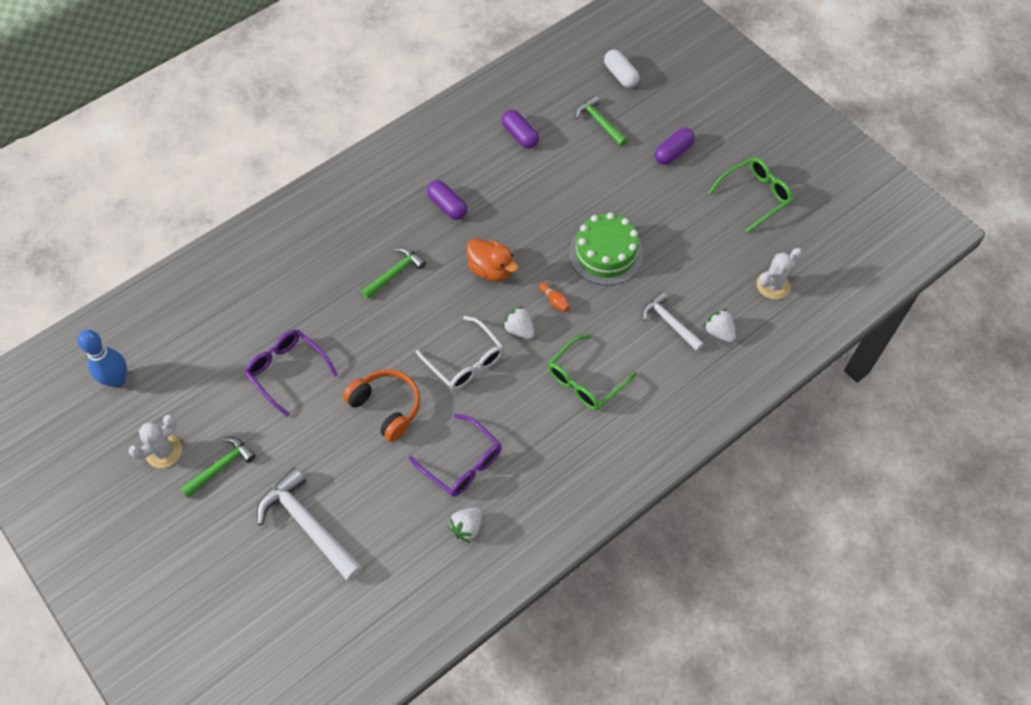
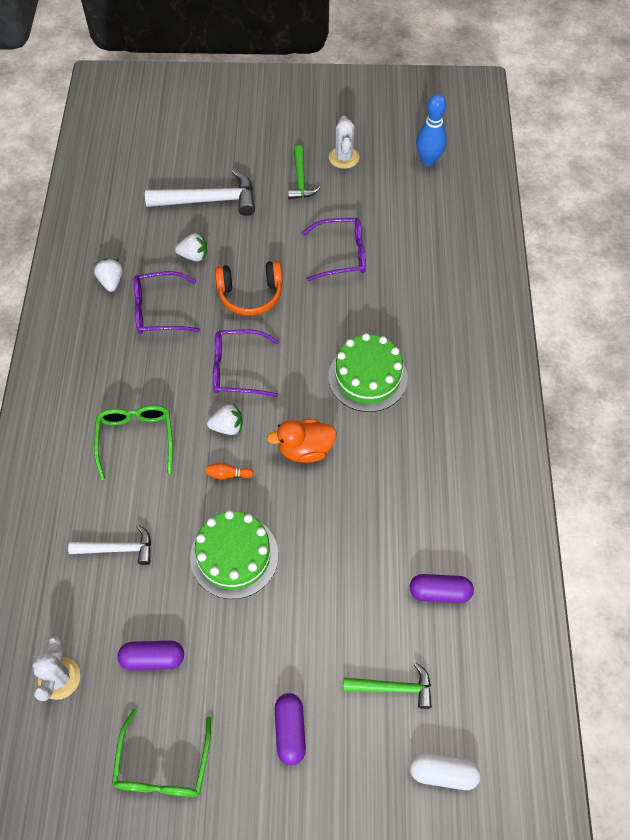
camera: 130 degrees right, 0 degrees up
green hammer [361,248,426,299] -> green cake [328,333,408,412]
white glasses [416,316,503,390] -> purple glasses [213,329,279,397]
purple capsule [427,180,467,220] -> purple capsule moved to [117,641,184,670]
white strawberry [704,309,735,342] -> white strawberry moved to [175,233,207,261]

